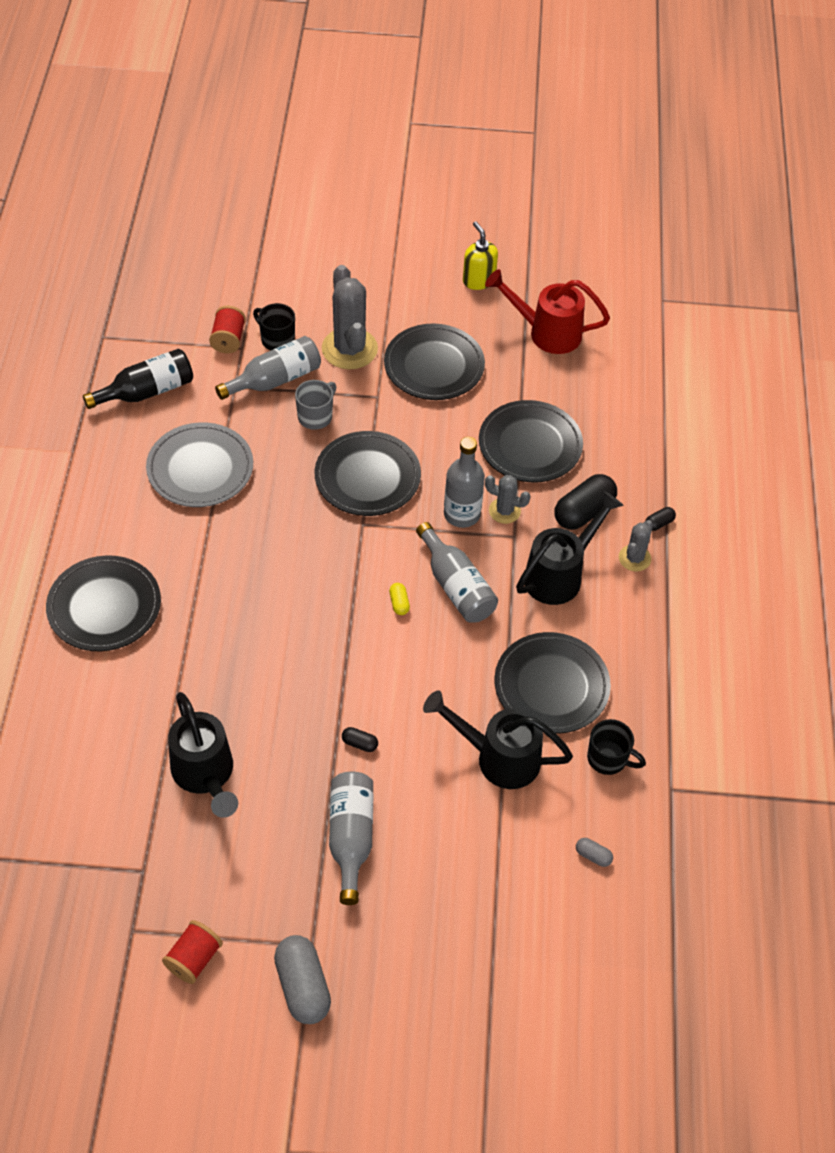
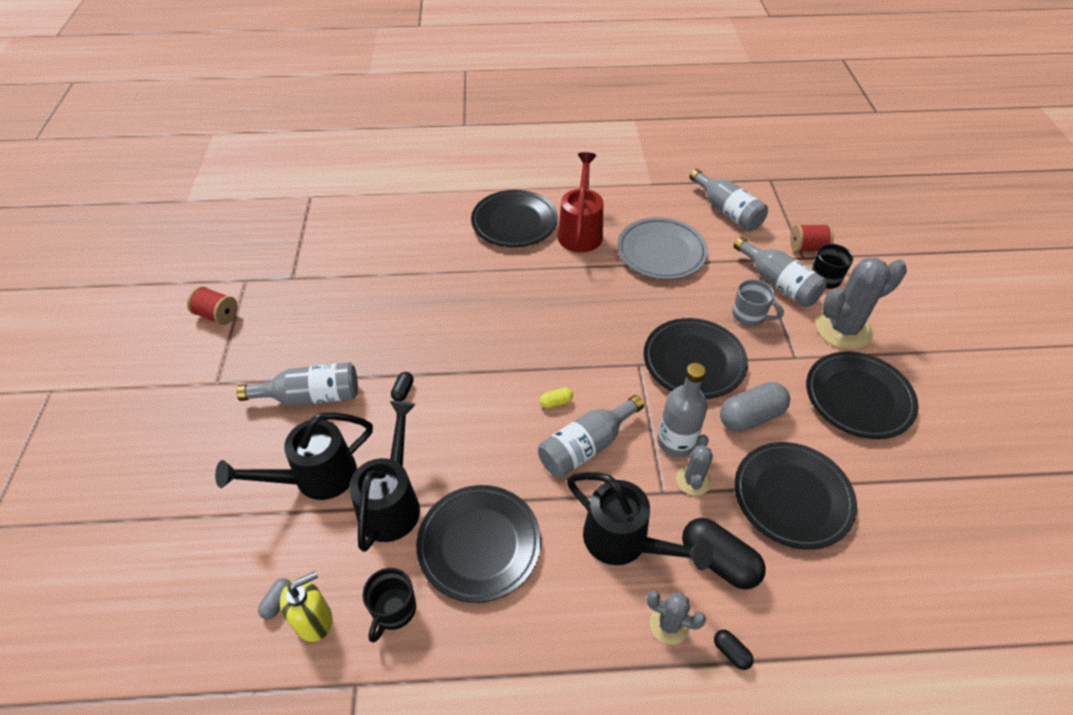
camera: 85 degrees right, 5 degrees down
black bottle [83,349,193,409] -> grey bottle [689,169,768,231]
black watering can [168,692,238,818] -> black watering can moved to [215,412,373,500]
grey capsule [274,935,331,1024] -> grey capsule moved to [720,382,790,432]
yellow soap dispenser [463,222,498,290] -> yellow soap dispenser moved to [280,571,332,642]
red watering can [485,269,610,354] -> red watering can moved to [558,152,603,252]

